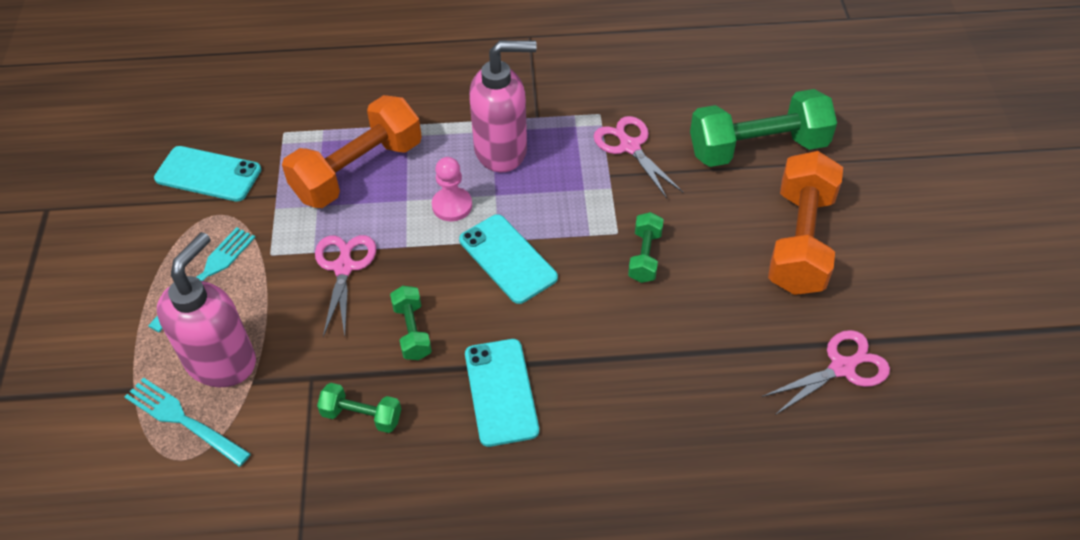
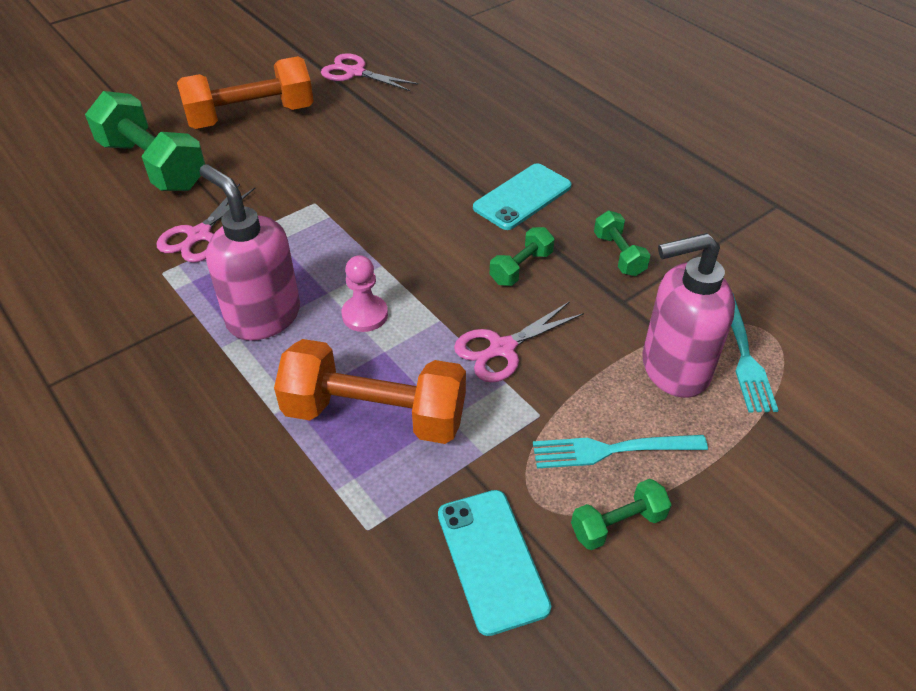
camera: 125 degrees left, 5 degrees down
turquoise phone [459,214,558,304] -> none
green dumbbell [628,212,664,283] -> green dumbbell moved to [571,479,672,550]

